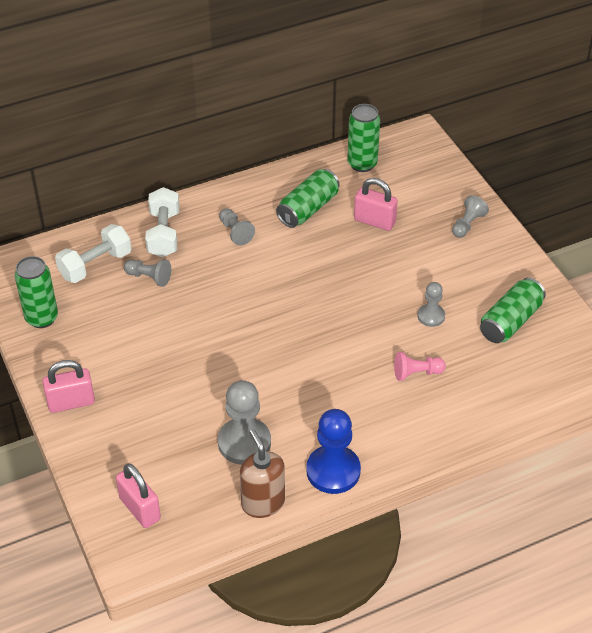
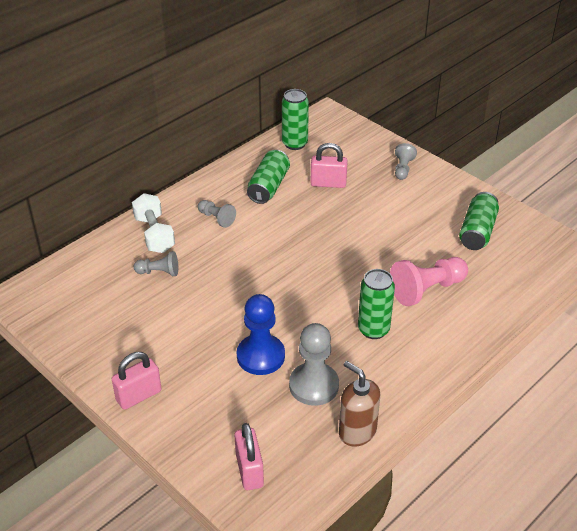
camera: 20 degrees left, 5 degrees down
green can [14,256,58,328] -> green can moved to [358,269,395,339]
white dumbbell [55,224,131,283] -> none
pink padlock [116,463,161,528] -> pink padlock turned 45 degrees clockwise [234,423,264,490]
blue pawn [306,409,361,494] -> blue pawn moved to [237,294,285,375]
pink pawn [394,352,446,381] -> pink pawn [390,257,468,306], size x1.78
grey pawn [418,282,445,327] -> none

